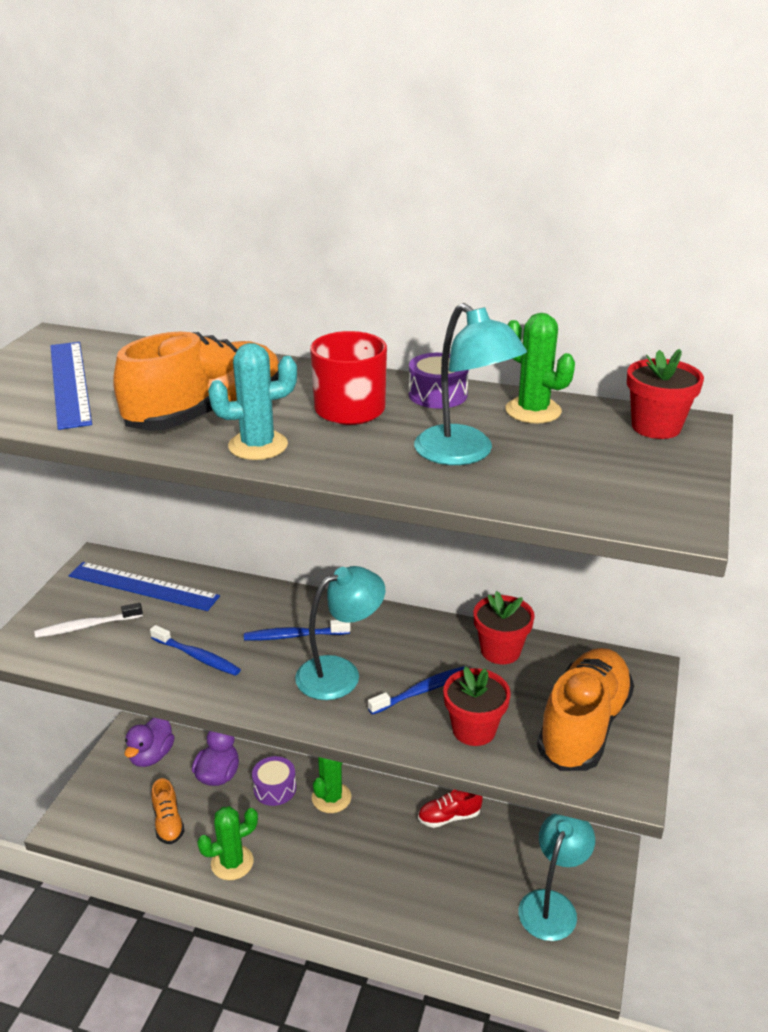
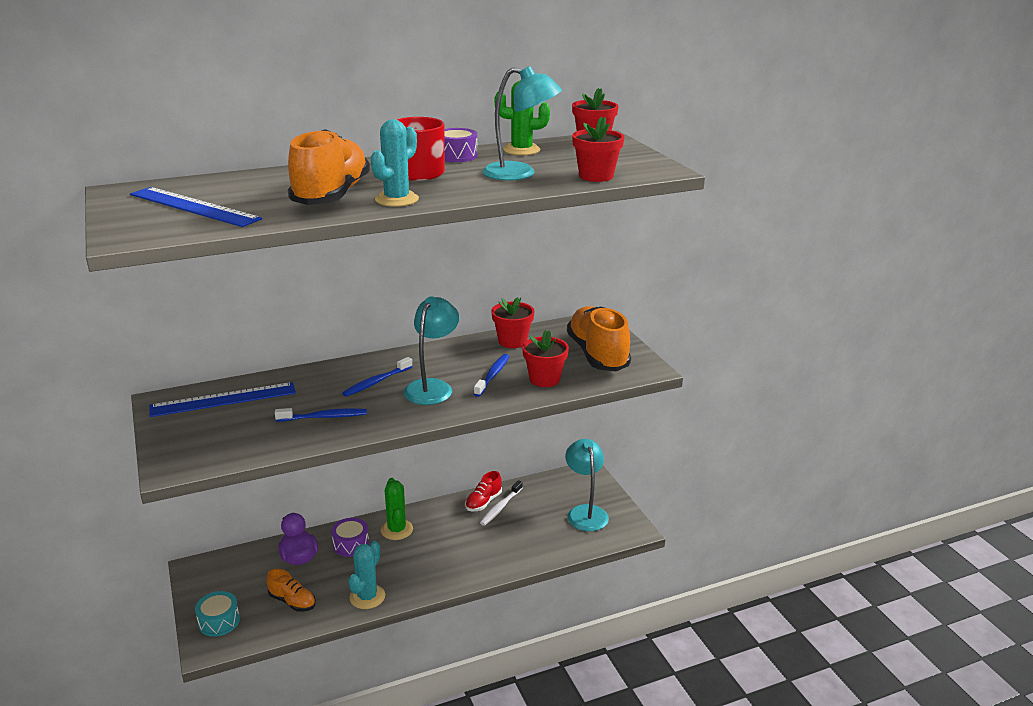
camera: 40 degrees left, 5 degrees down
white toothbrush [34,603,143,638] -> white toothbrush moved to [480,480,523,526]
purple duck [124,718,175,767] -> none
green cactus [197,806,258,880] -> turquoise cactus [348,541,385,609]
none -> turquoise drum [195,591,240,637]
none -> red flower pot [572,117,624,182]

